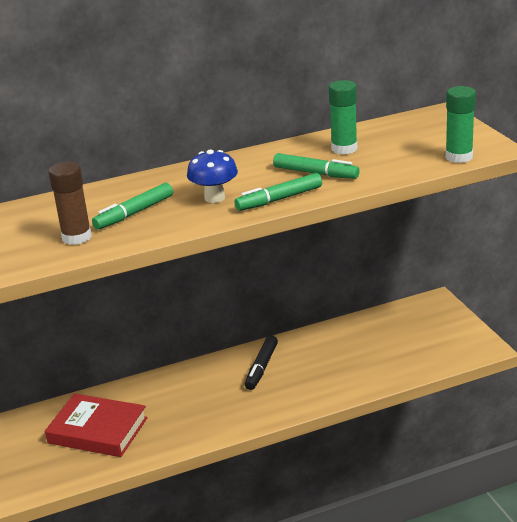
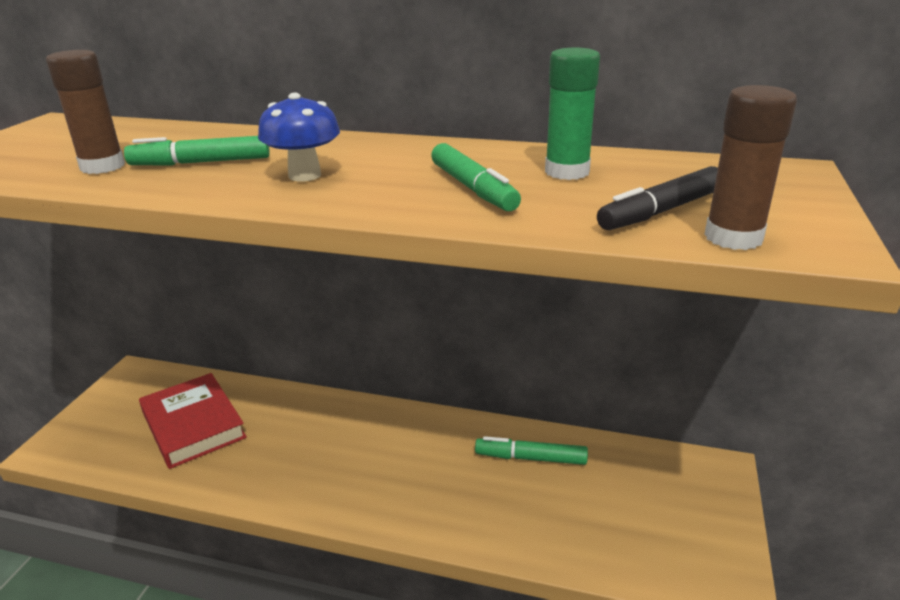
camera: 35 degrees right, 0 degrees up
green marker [235,173,322,211] -> green marker moved to [475,436,588,465]
black marker [245,335,278,390] -> black marker moved to [597,166,718,230]
green glue stick [445,86,476,163] -> brown glue stick [704,85,797,250]

